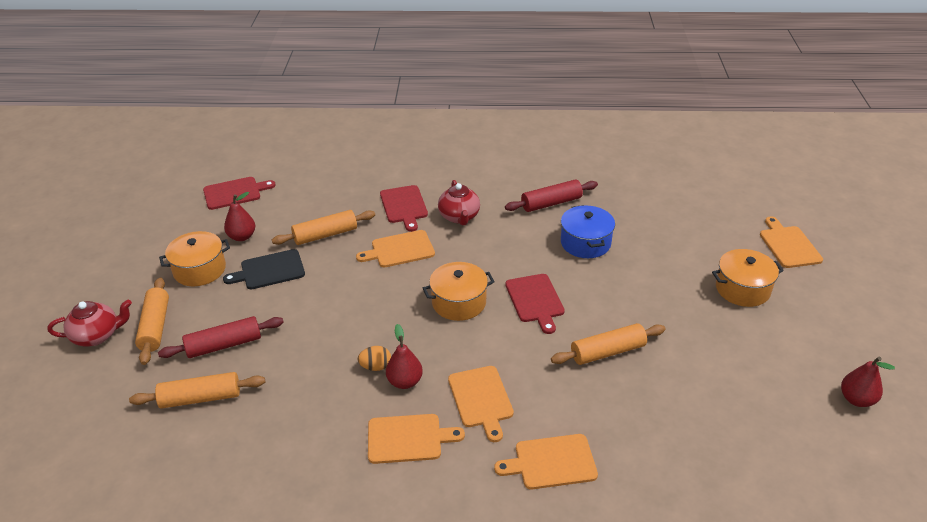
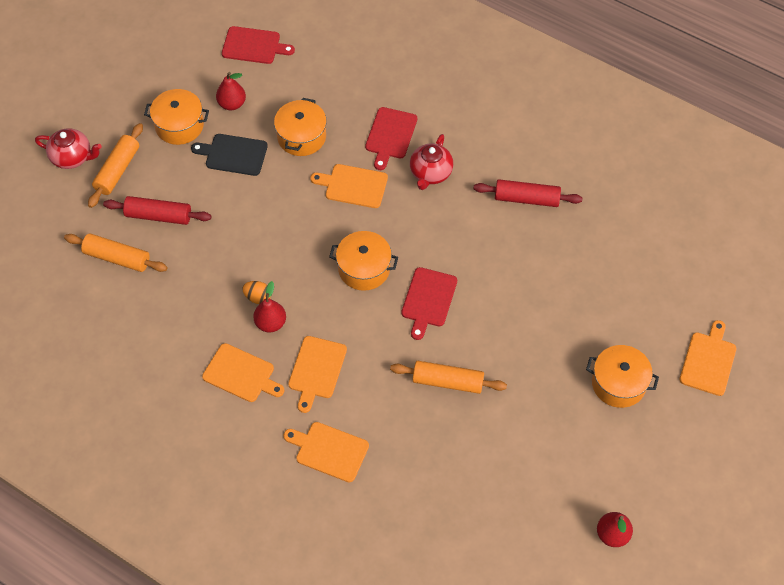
camera: 30 degrees right, 20 degrees up
orange rolling pin [272,210,375,245] -> orange pot [274,98,327,156]
blue pot [561,205,615,258] -> none

